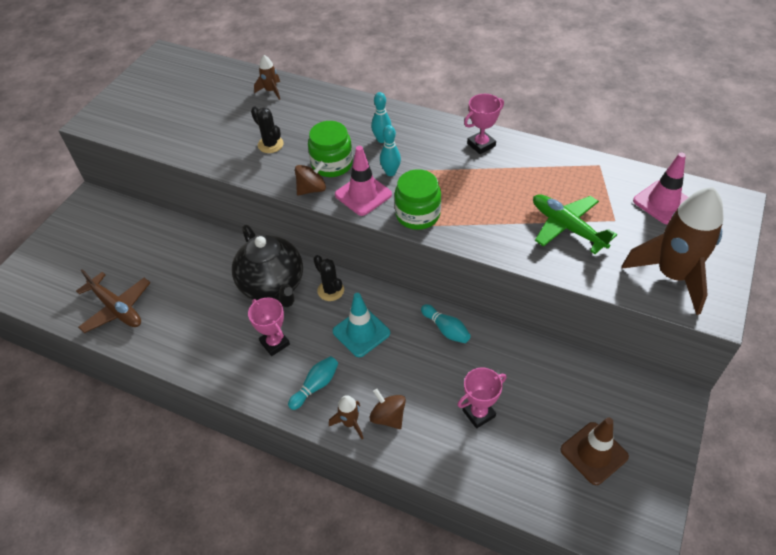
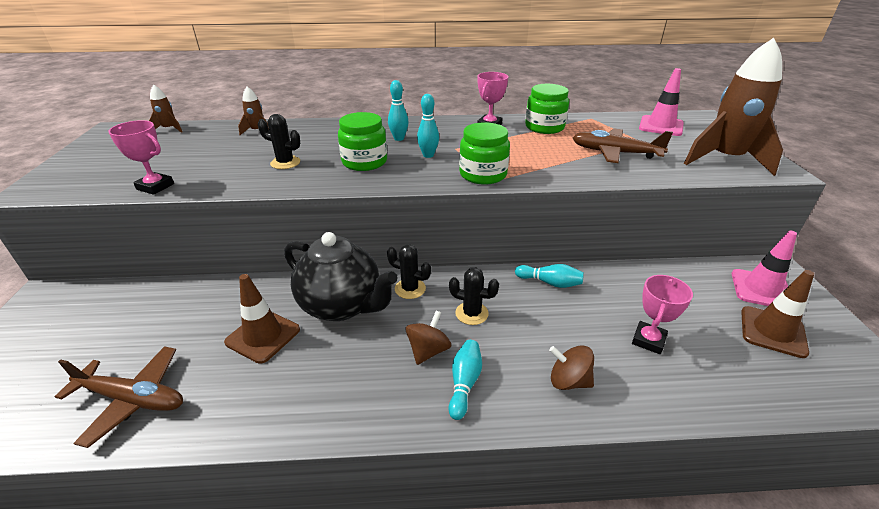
camera: 30 degrees left, 15 degrees down
pink trophy [248,297,290,356] -> pink trophy moved to [108,120,174,195]
brown spinning top [295,161,326,196] -> brown spinning top moved to [406,311,451,365]
brown rocket [329,395,364,439] -> brown rocket moved to [149,84,182,133]
turquoise traffic cone [333,293,390,357] -> black cactus [449,268,499,325]
pink traffic cone [335,146,392,216] -> pink traffic cone moved to [732,231,797,306]
green plane [533,194,617,254] -> brown plane [573,128,673,163]
none -> brown traffic cone [224,274,300,364]
none -> green jar [525,84,569,134]

